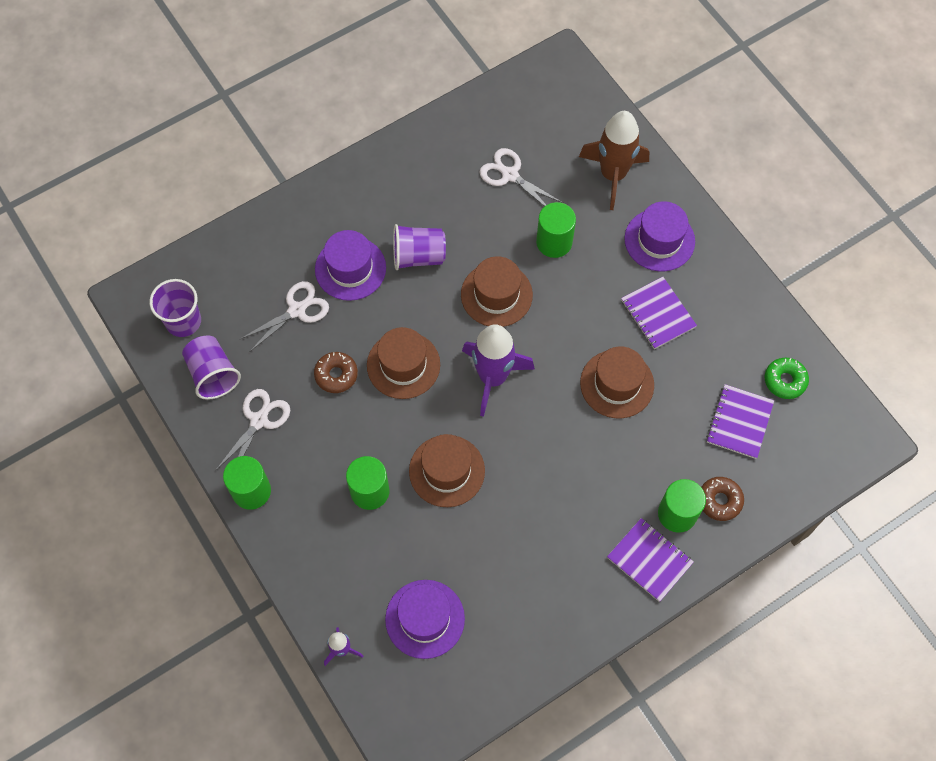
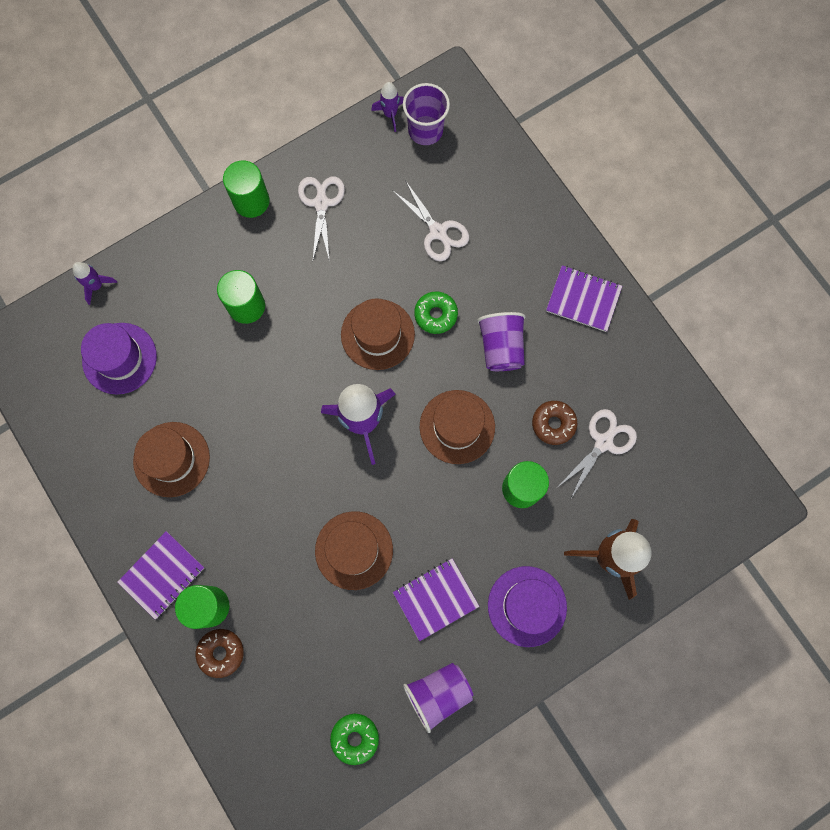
camera: 90 degrees right, 10 degrees up
purple cup [182,336,241,400] -> purple cup moved to [403,663,473,733]
white scissors [215,389,290,471] -> white scissors turned 120 degrees counterclockwise [298,176,345,262]
brown donut [314,352,358,393] -> brown donut moved to [532,401,577,445]
purple hat [315,230,386,301] -> none
brown hat [409,434,485,507] -> brown hat moved to [133,422,210,497]
purple notebook [706,384,774,459] -> purple notebook moved to [546,265,622,332]
none -> purple rocket [371,82,404,132]
none -> green donut [414,292,458,334]

